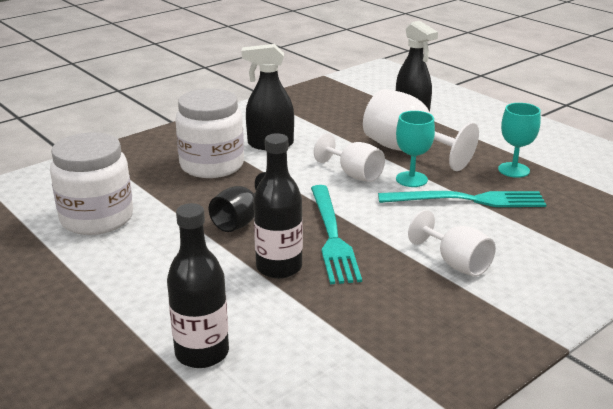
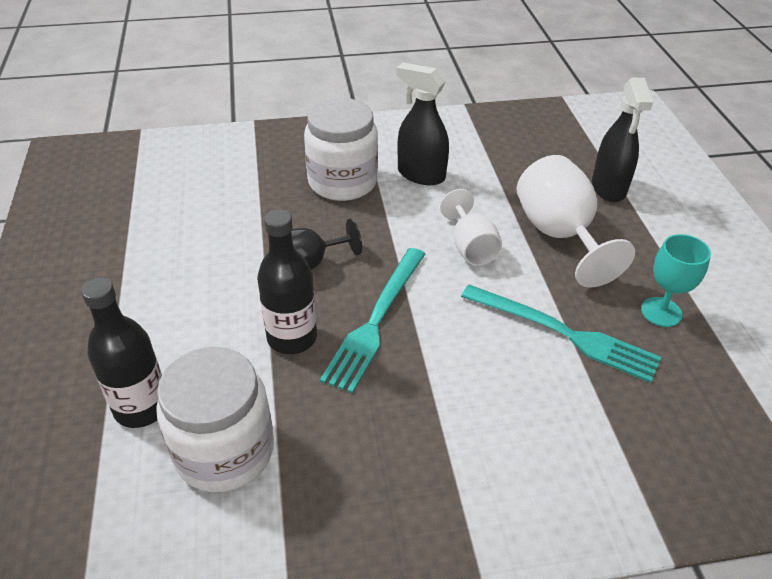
camera: 30 degrees right, 15 degrees up
white jar [50,132,133,235] -> white jar moved to [156,347,274,492]
turquoise goblet [396,111,435,187] -> none
white goblet [408,210,496,277] -> none

